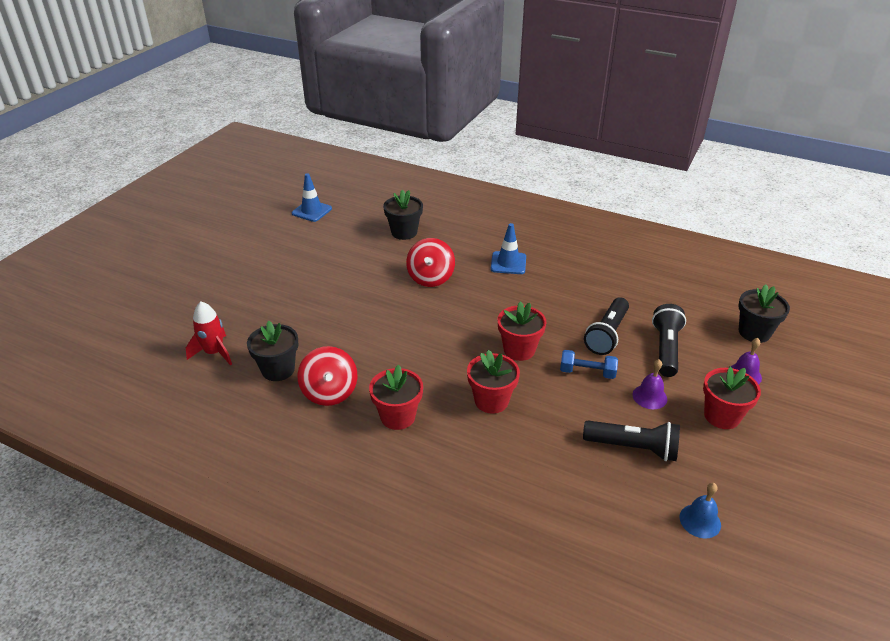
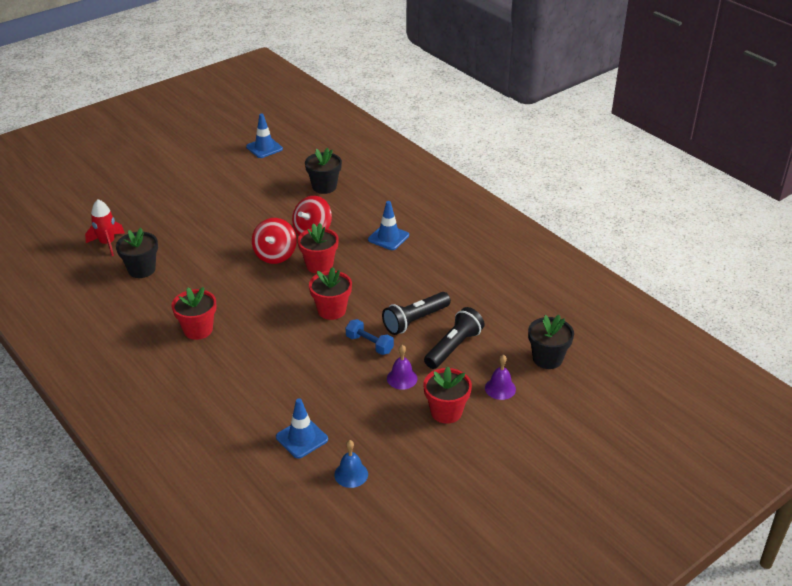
camera: 25 degrees right, 0 degrees up
red spinning top [297,346,358,406] -> red spinning top moved to [252,218,297,264]
red flower pot [467,350,520,414] -> red flower pot moved to [298,223,339,274]
black flashlight [583,421,680,461] -> none
none -> blue traffic cone [276,398,328,459]

